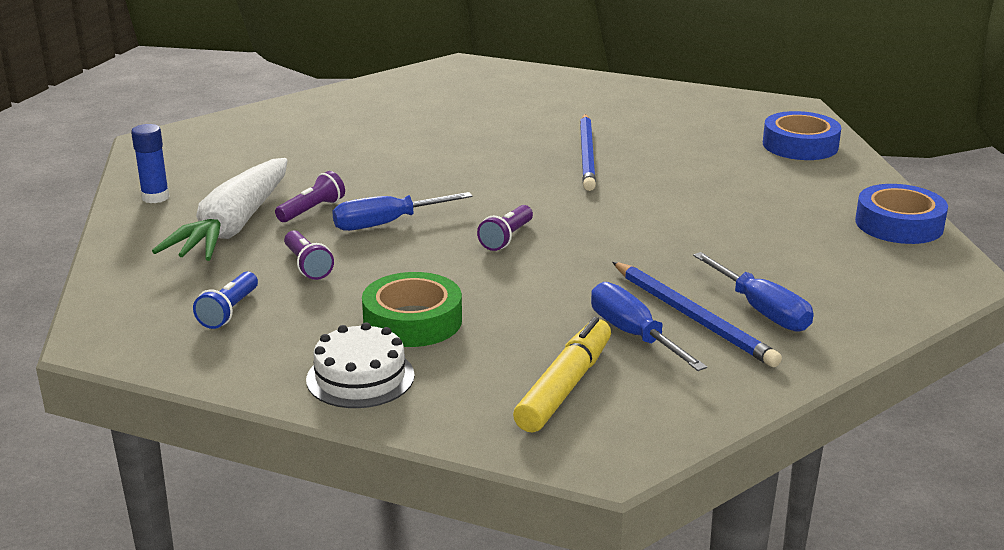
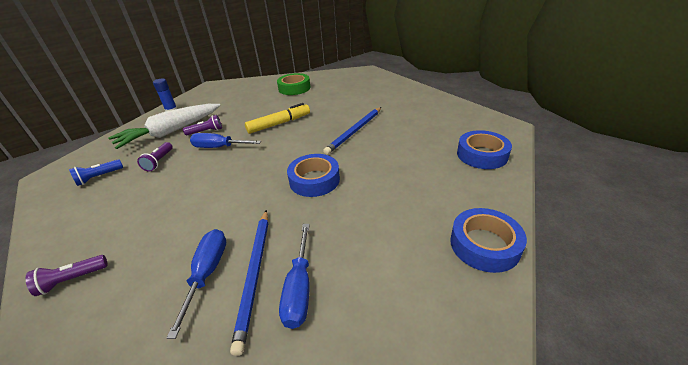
camera: 35 degrees right, 10 degrees up
white cake [306,322,415,408] -> none
green tape [362,272,462,347] -> green tape moved to [277,73,310,95]
purple flashlight [477,205,533,251] -> purple flashlight moved to [26,255,108,296]
yellow marker [513,317,611,433] -> yellow marker moved to [245,103,310,134]
none -> blue tape [287,154,340,197]

